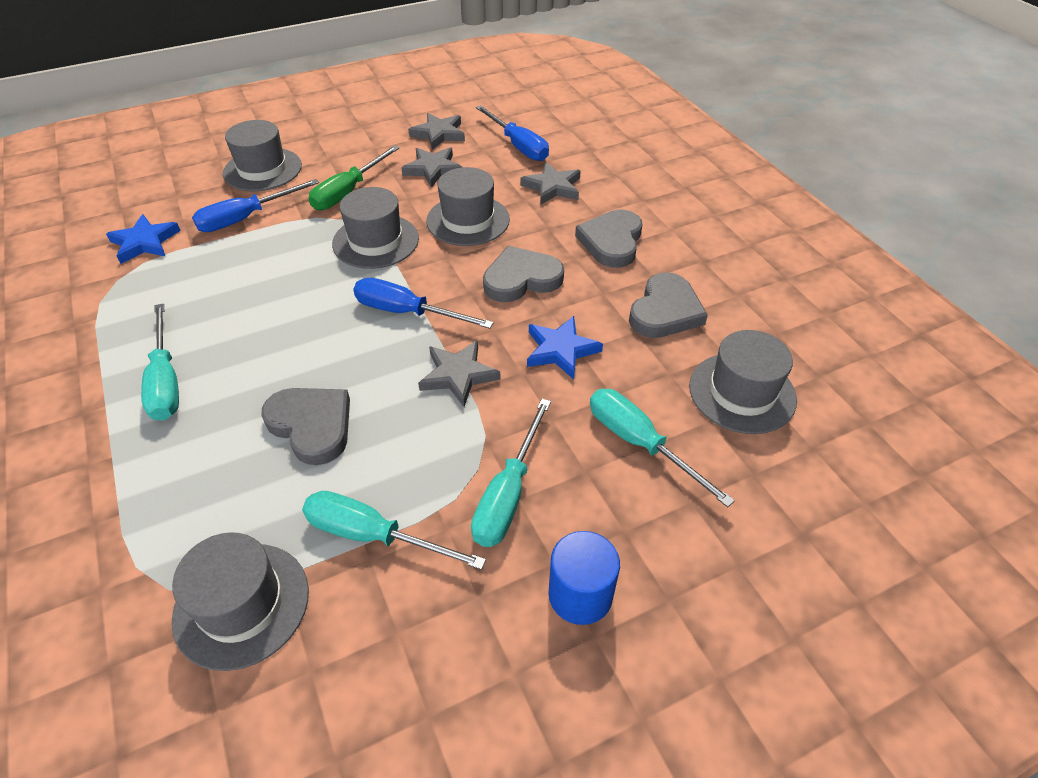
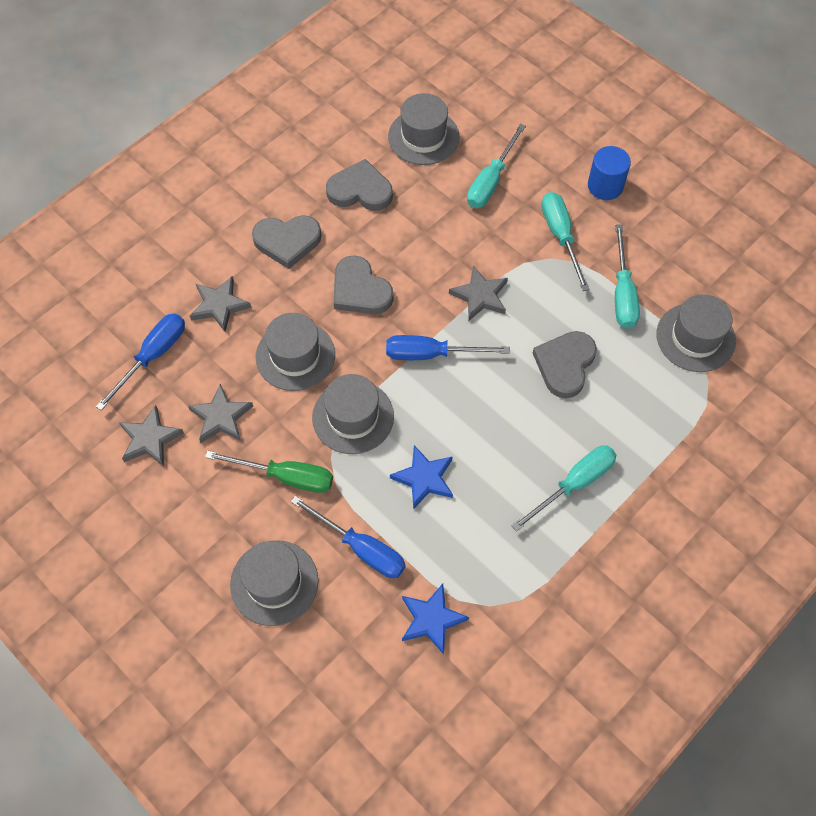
camera: 110 degrees left, 15 degrees up
blue screwdriver [353,278,494,329] -> blue screwdriver turned 90 degrees clockwise [386,335,510,360]
turquoise screwdriver [471,399,551,547] -> turquoise screwdriver turned 105 degrees counterclockwise [542,192,590,291]
blue star [527,316,603,380] -> blue star moved to [390,445,453,509]

